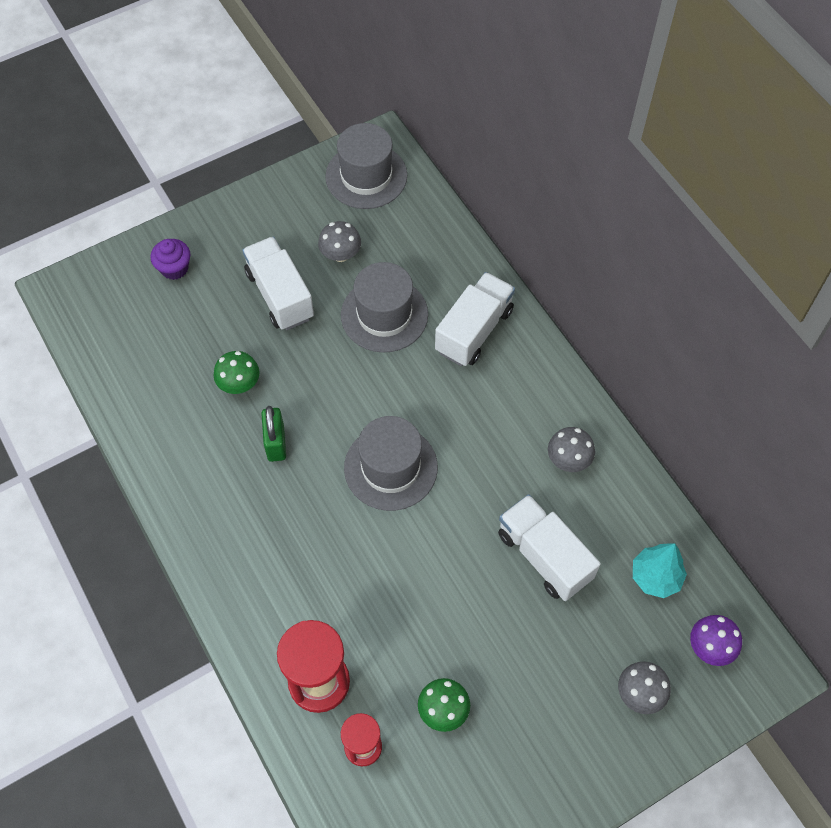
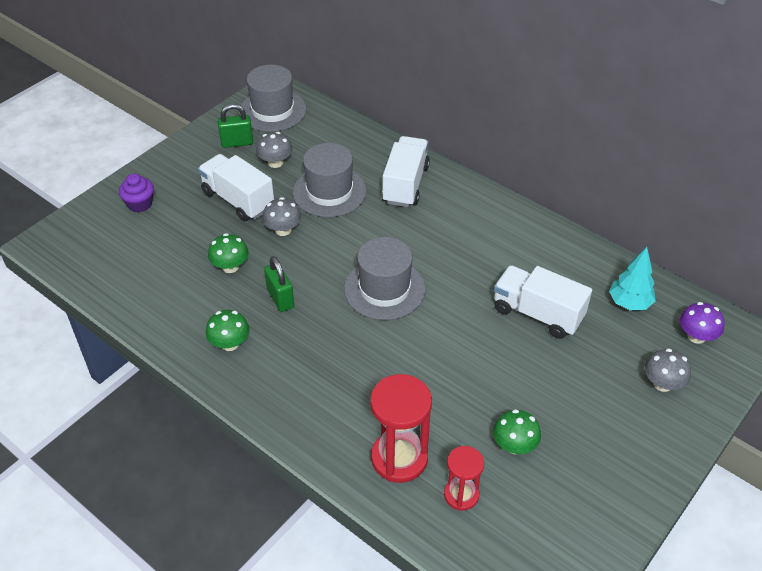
camera: 20 degrees left, 15 degrees down
grey mushroom [548,427,595,472] -> grey mushroom moved to [262,197,301,236]
none -> green mushroom [206,310,249,351]
none -> green padlock [218,104,253,148]

